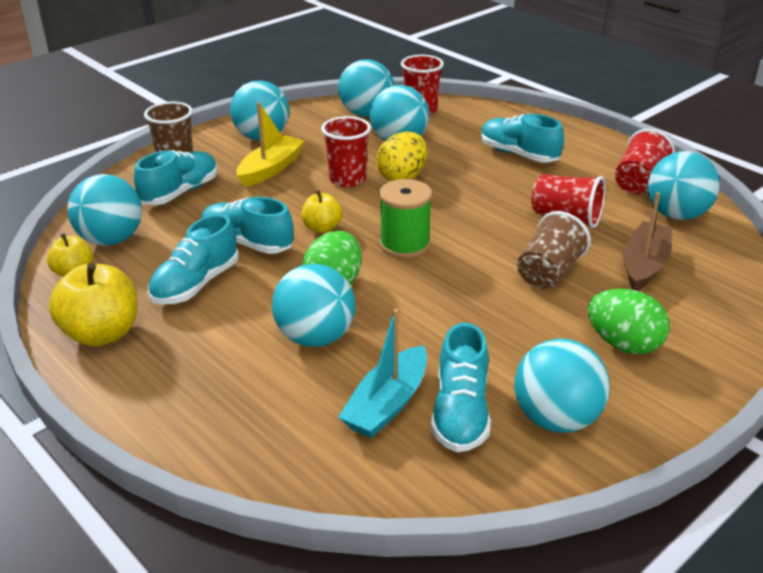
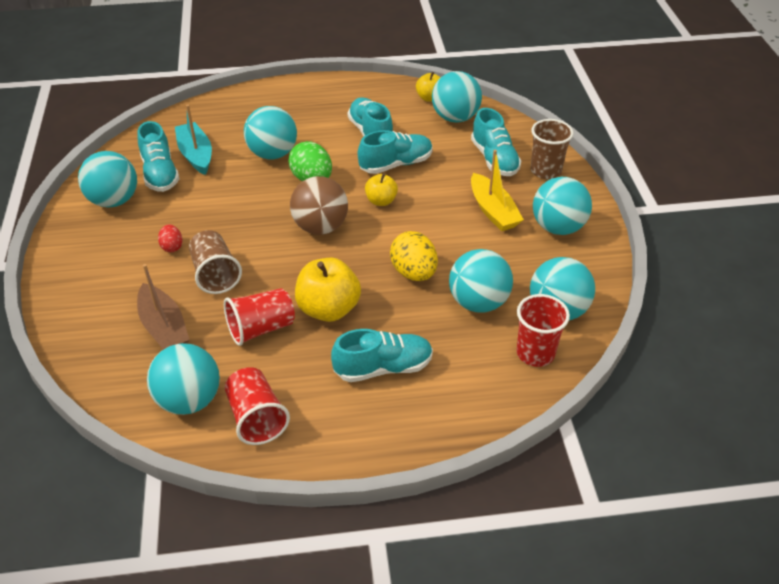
camera: 125 degrees right, 10 degrees up
yellow apple [49,262,137,347] -> yellow apple moved to [295,258,361,322]
red cup [321,116,371,187] -> none
green spool [379,179,432,258] -> brown ball [290,176,348,234]
turquoise shoe [431,323,491,452] -> turquoise shoe turned 150 degrees counterclockwise [137,121,179,192]
green egg [588,289,670,354] -> none
none -> red egg [158,224,183,252]

